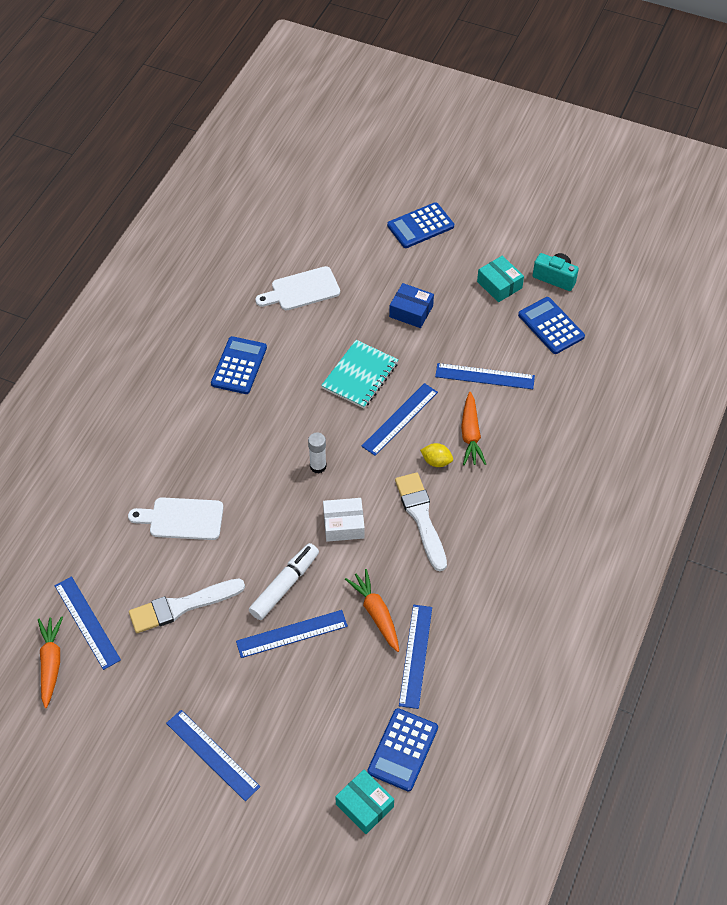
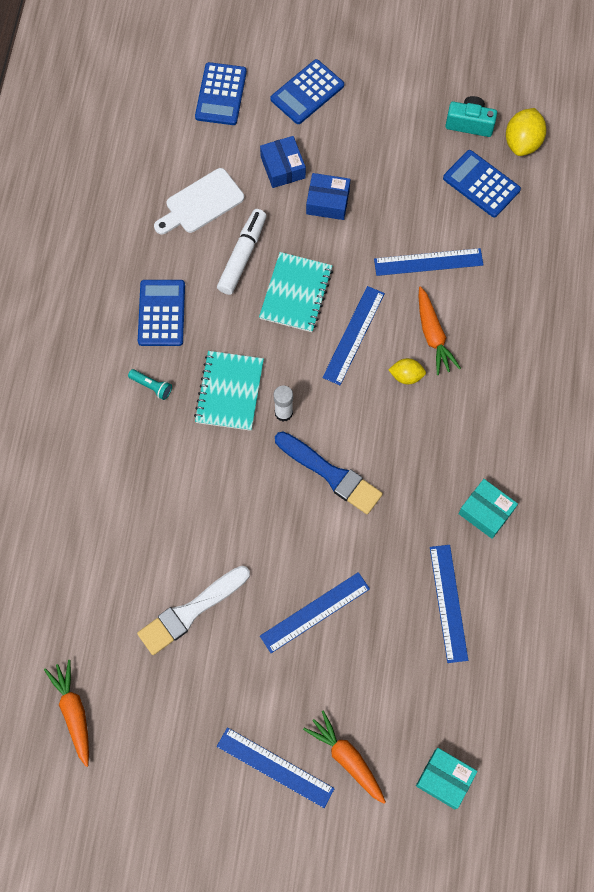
camera: 15 degrees left, 15 degrees up
blue ruler [55,576,121,670] -> none
white cutting board [128,497,223,540] -> none
white marker [249,543,319,620] -> white marker moved to [217,209,267,295]
white box [323,498,365,542] -> blue brush [275,431,383,514]
orange carrot [345,569,399,652] -> orange carrot moved to [303,710,386,804]
blue calculator [367,708,438,792] -> blue calculator moved to [195,62,247,125]
white brush [395,472,447,571] -> none
turquoise box [477,256,524,302] -> turquoise box moved to [458,479,518,539]
none -> turquoise flashlight [128,369,172,400]
none -> turquoise notebook [194,351,264,431]
none -> blue box [260,136,306,188]
none -> yellow lemon [506,108,546,156]

